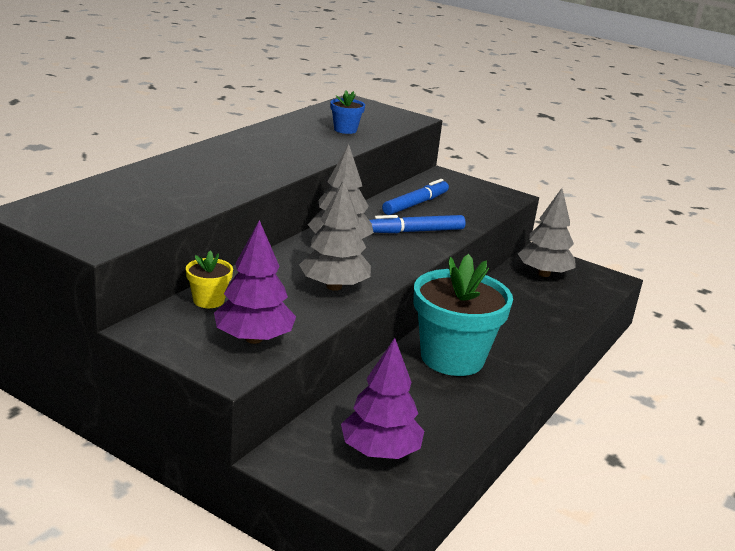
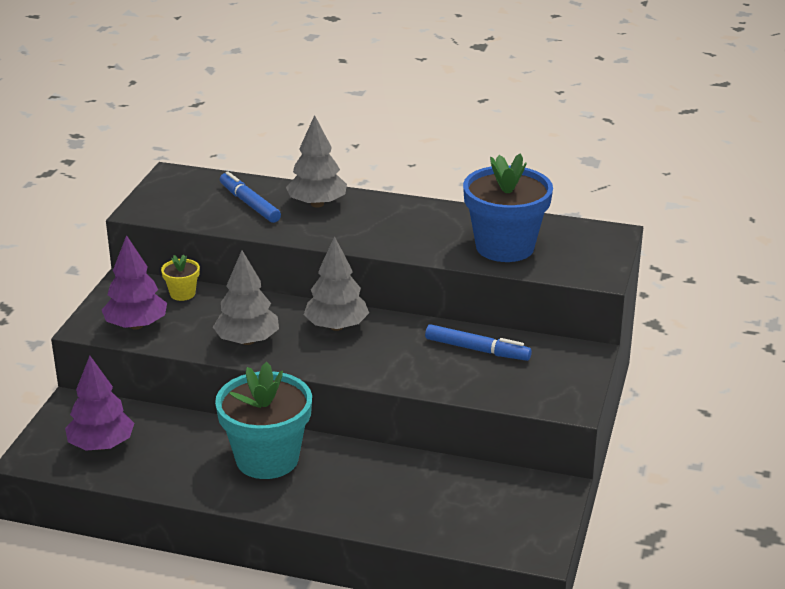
camera: 75 degrees right, 5 degrees up
blue flower pot [330,90,365,134] -> blue flower pot [463,153,553,262], size x2.26
blue marker [369,215,466,233] -> blue marker moved to [220,171,281,223]
grey tree [518,188,575,277] -> grey tree moved to [286,115,347,208]

